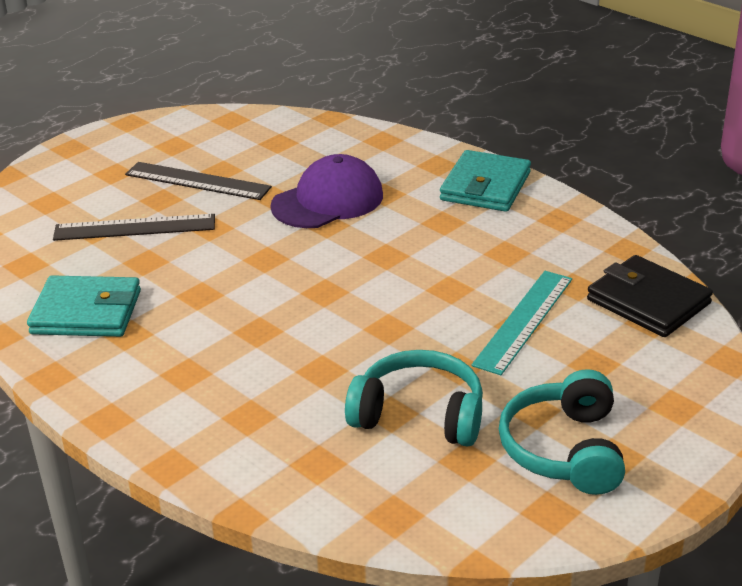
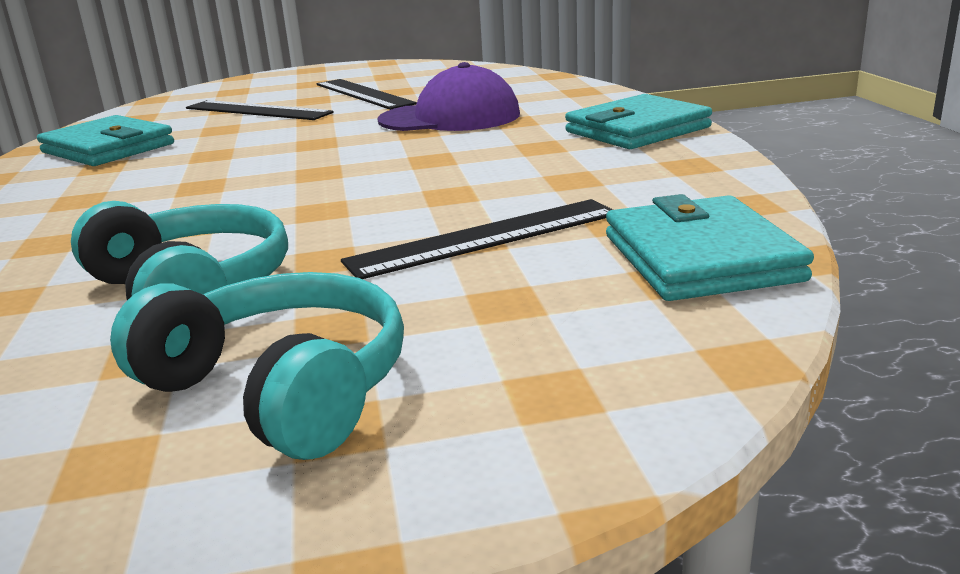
camera: 35 degrees right, 10 degrees down
turquoise ruler [471,271,572,375] -> black ruler [341,199,613,279]
turquoise headphones [499,369,625,495] -> turquoise headphones turned 90 degrees clockwise [110,272,404,460]
black wallet [587,255,713,337] -> turquoise wallet [606,194,814,301]

